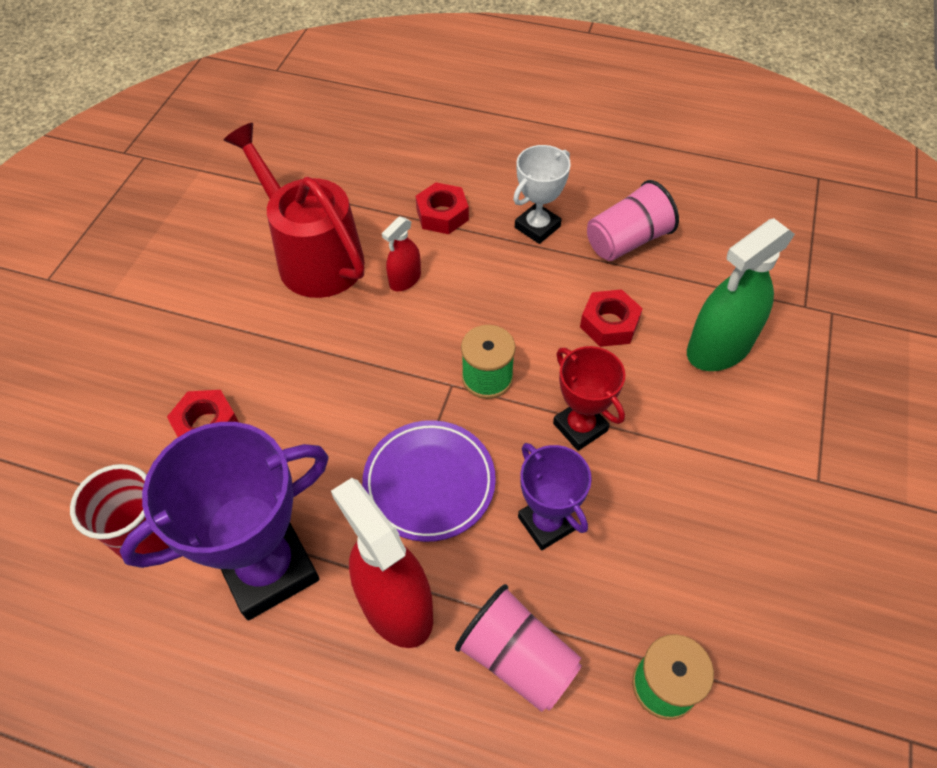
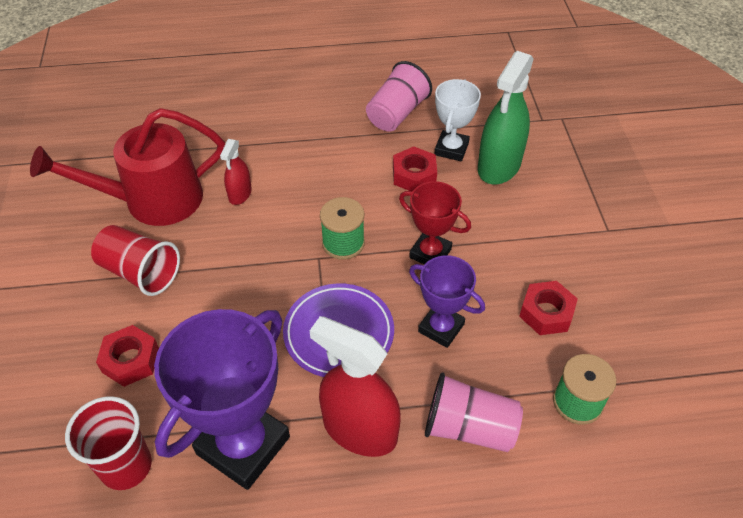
camera: 25 degrees left, 5 degrees down
red watering can [224,123,365,298] -> red watering can turned 45 degrees counterclockwise [30,108,225,226]
red nut [416,182,469,234] -> red nut moved to [519,281,578,335]
white trophy [513,145,571,244] -> white trophy moved to [434,79,481,161]
none -> red cup [91,225,180,296]

